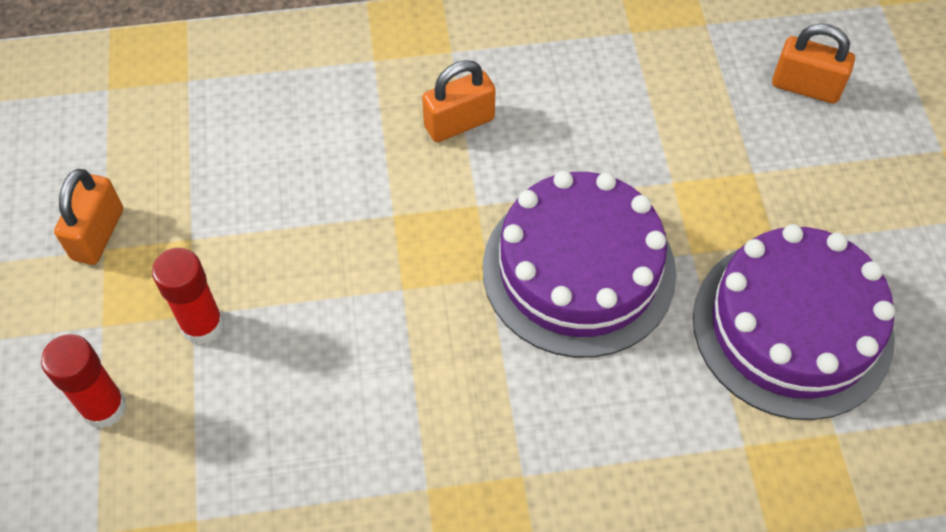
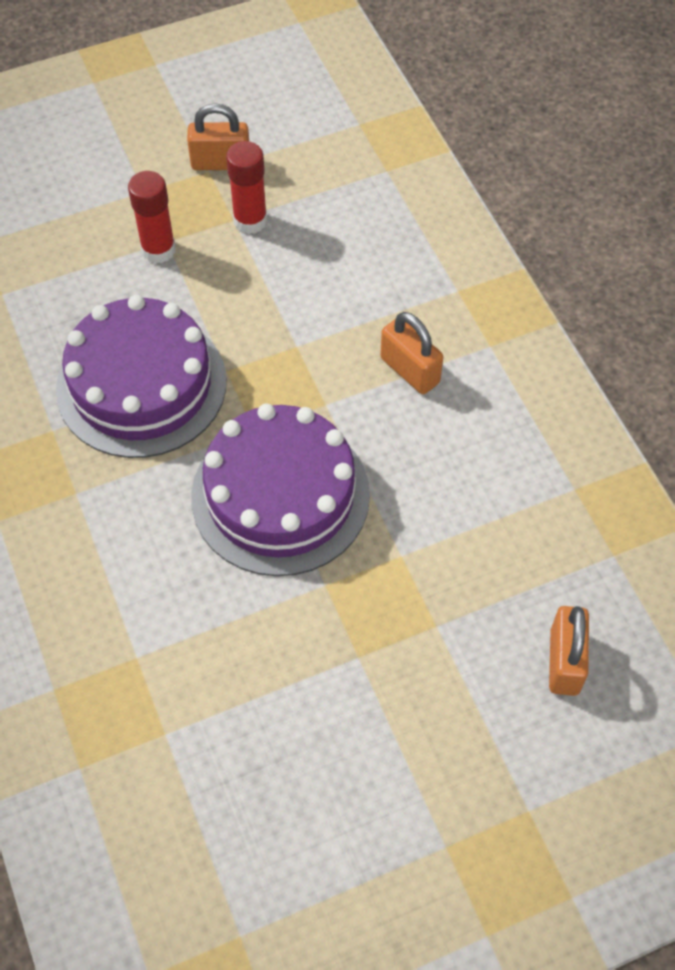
camera: 75 degrees right, 0 degrees up
red glue stick [41,334,127,429] -> red glue stick moved to [226,141,267,234]
purple cake [693,224,895,420] -> purple cake moved to [56,295,226,458]

